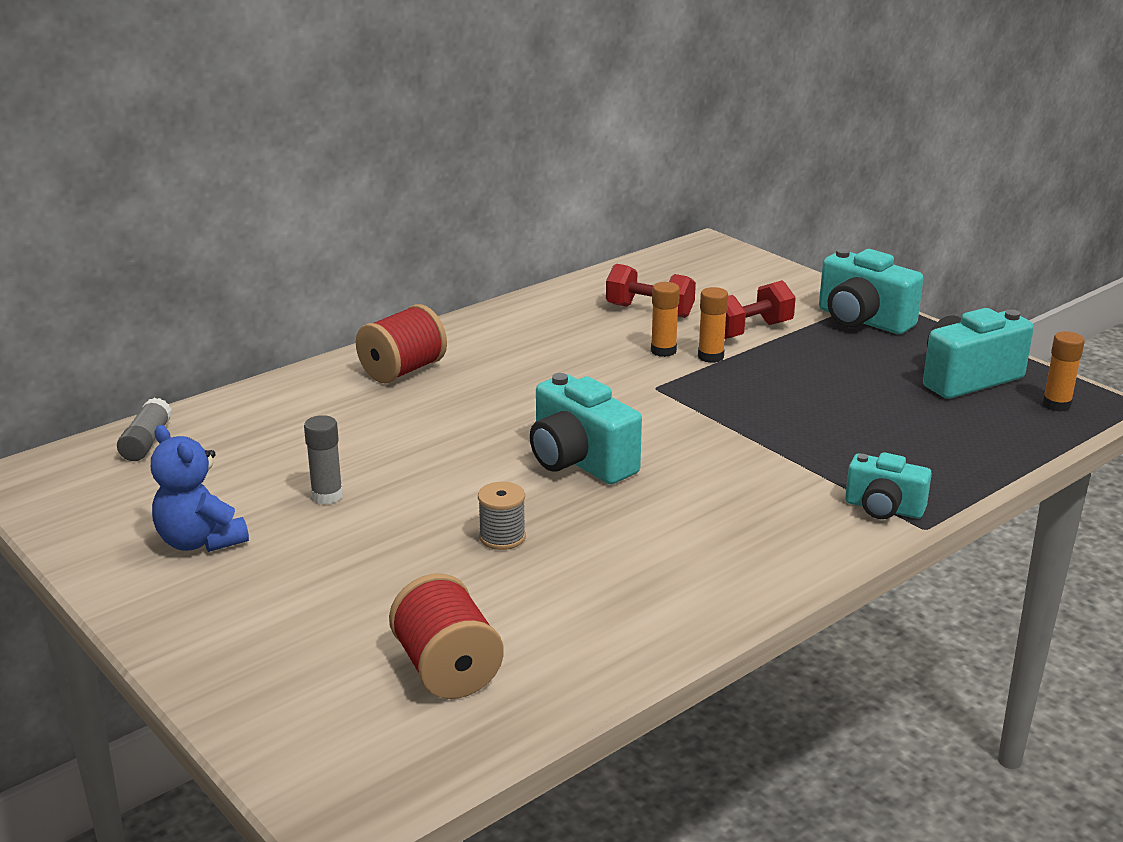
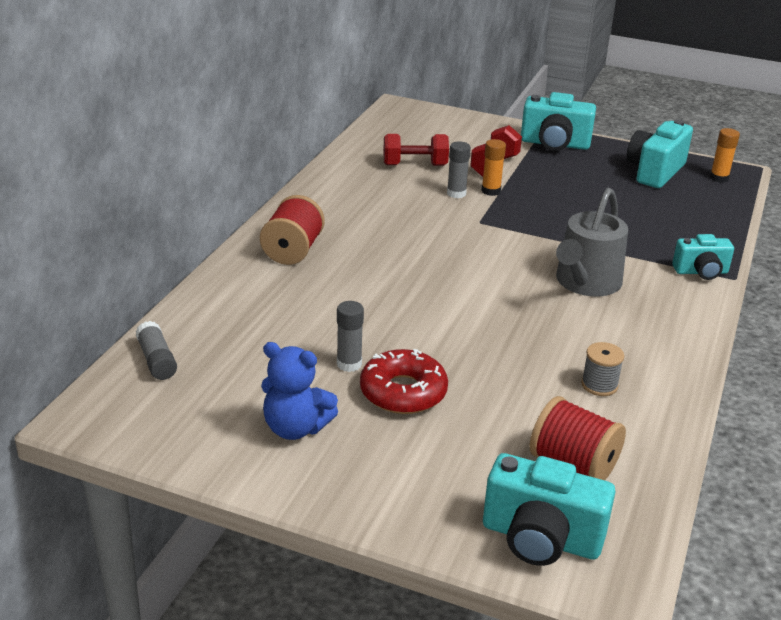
camera: 30 degrees left, 5 degrees up
grey spool [478,482,526,550] -> grey spool moved to [581,342,624,396]
turquoise camera [530,373,642,484] -> turquoise camera moved to [483,453,615,566]
orange glue stick [651,282,680,357] -> grey glue stick [447,141,471,198]
none -> red donut [360,349,448,414]
none -> grey watering can [556,188,628,296]

